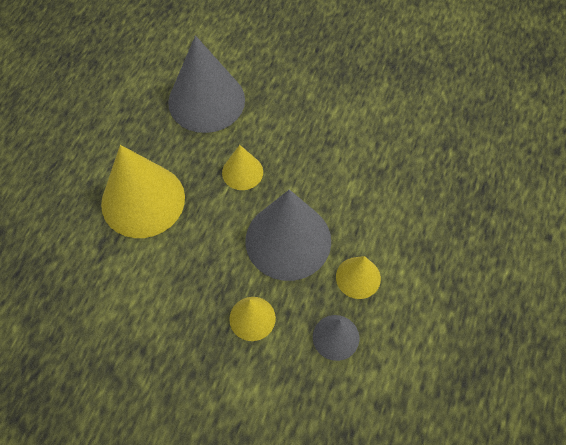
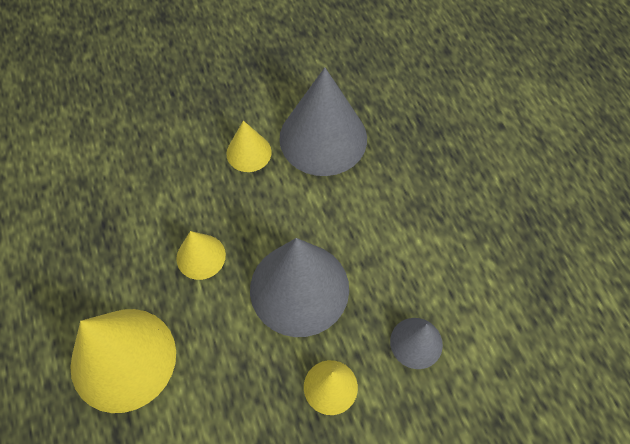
camera: 40 degrees left, 0 degrees up
grey cone [168,36,245,133] -> grey cone moved to [279,67,367,176]
yellow cone [336,256,381,299] -> yellow cone moved to [226,121,272,172]

